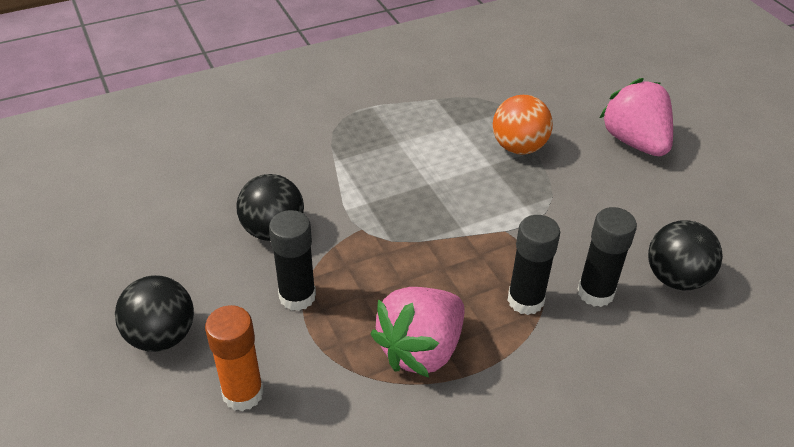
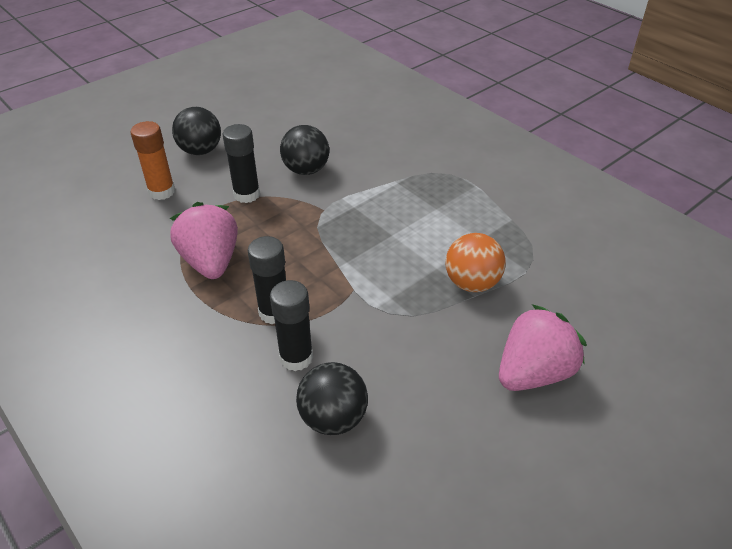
camera: 75 degrees right, 0 degrees up
pink strawberry [370,287,465,378] -> pink strawberry turned 45 degrees clockwise [170,202,238,279]

